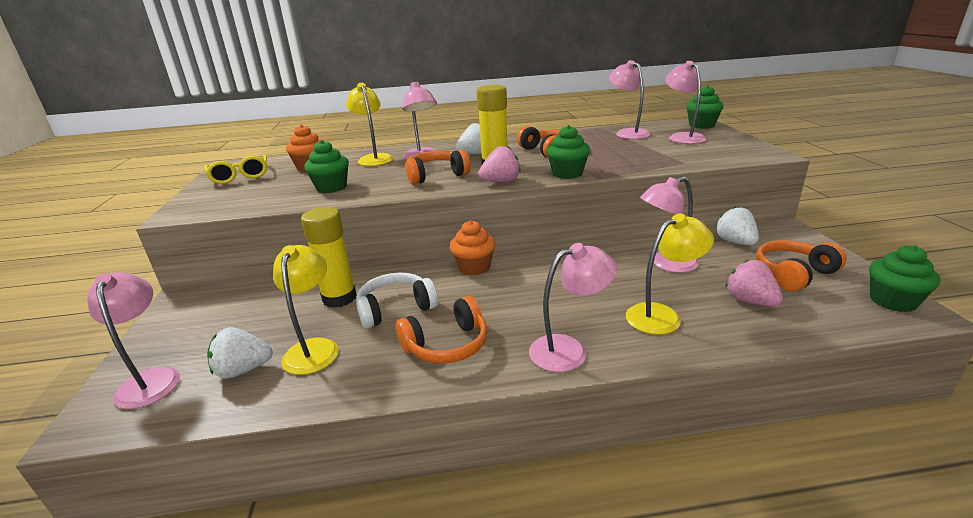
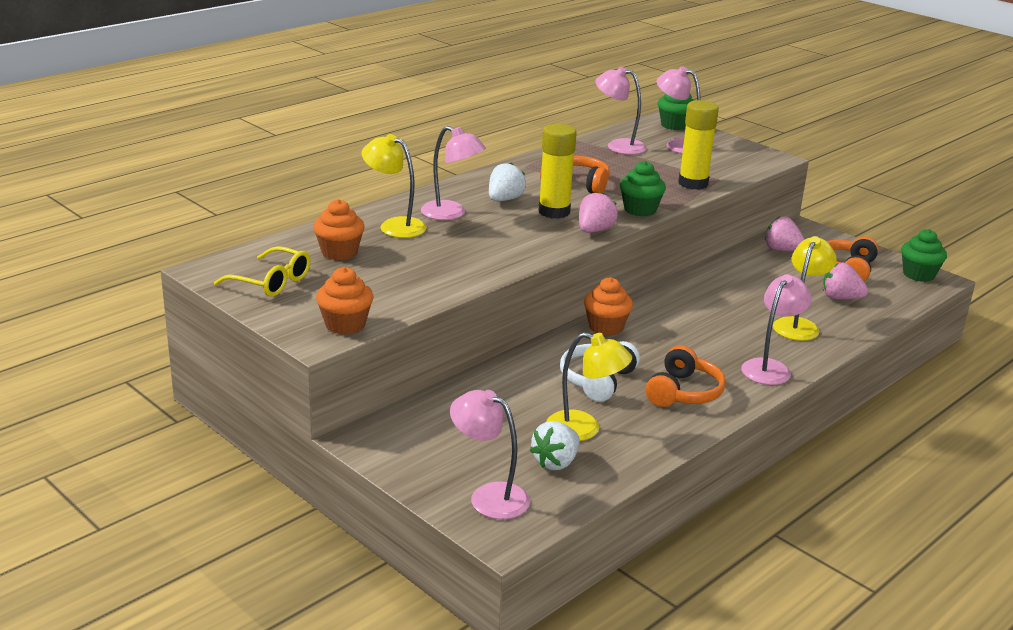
camera: 40 degrees left, 0 degrees up
yellow lamp [273,245,339,375] -> yellow lamp turned 150 degrees clockwise [546,332,632,441]
yellow glue stick [301,207,357,308] -> yellow glue stick moved to [678,100,719,190]
green cupcake [304,140,349,193] -> none
orange headphones [405,149,470,185] -> none
pink lamp [640,177,699,273] -> none
white strawberry [715,206,759,245] -> pink strawberry [765,216,805,251]
none -> orange cupcake [316,267,373,335]

